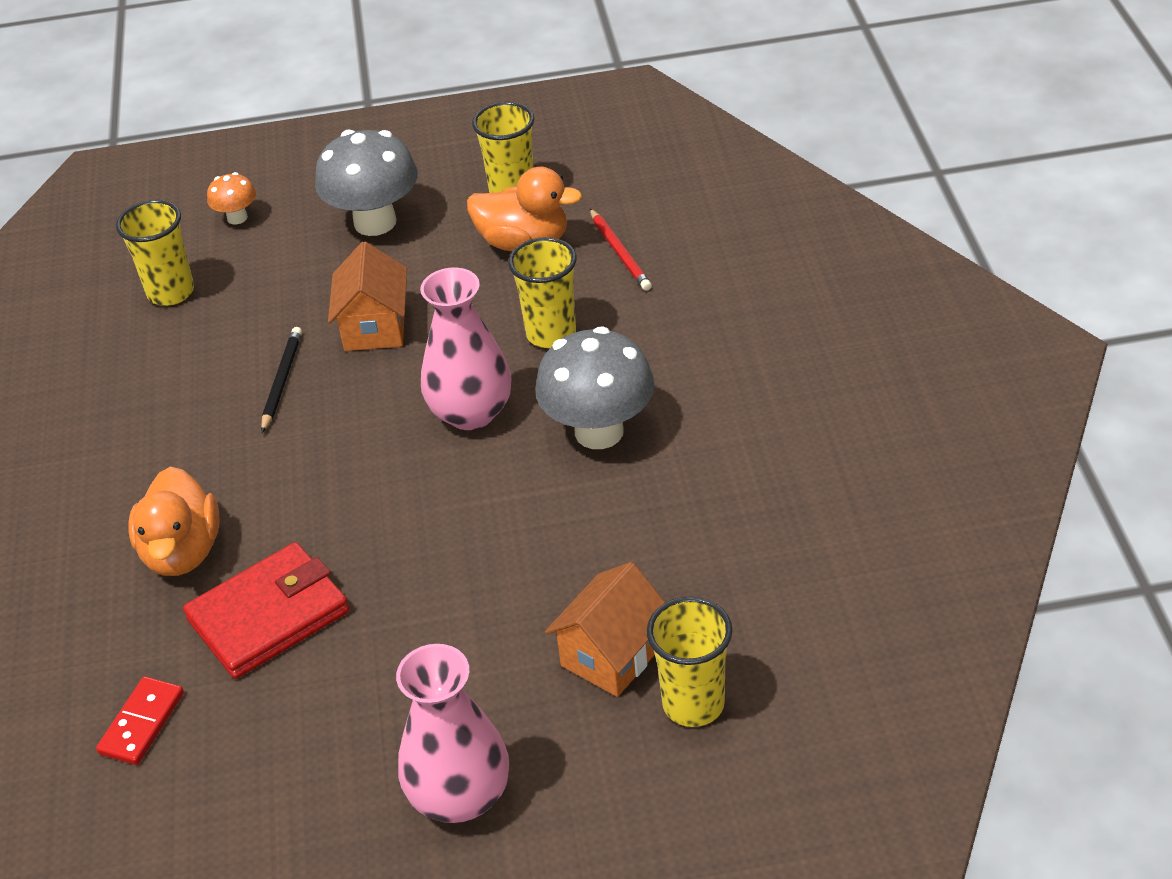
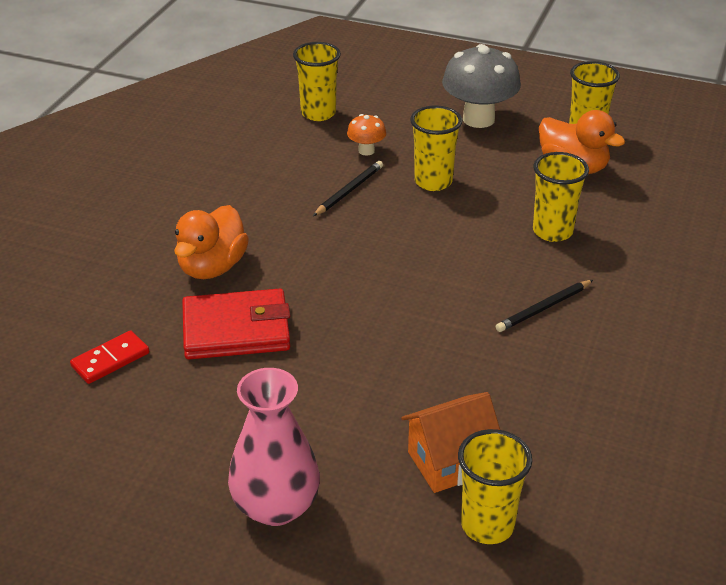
camera: 25 degrees right, 5 degrees down
orange mushroom [207,172,256,224] -> orange mushroom moved to [347,114,386,156]
orange house [328,241,407,351] -> yellow cup [410,105,462,191]
pink vase [420,268,512,430] -> none
grey mushroom [535,326,654,449] -> black pencil [496,280,593,332]
red pencil [590,209,652,291] -> none

